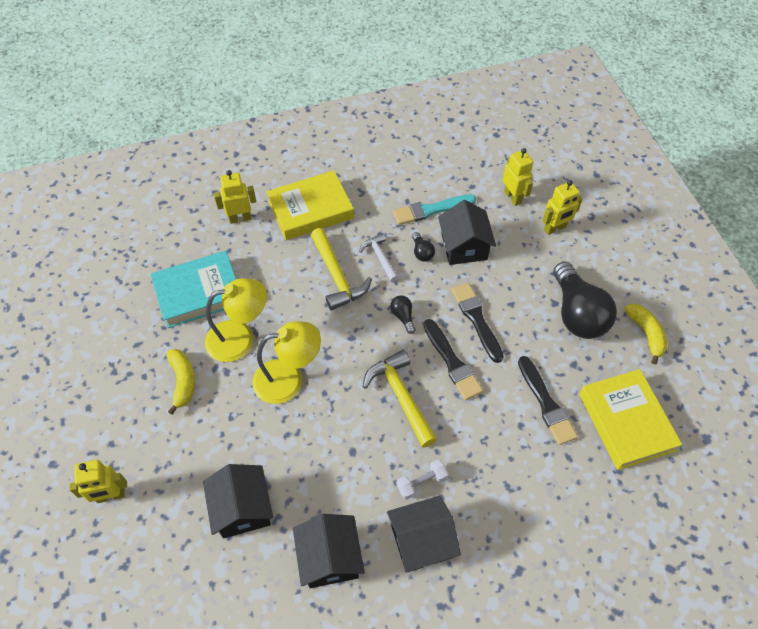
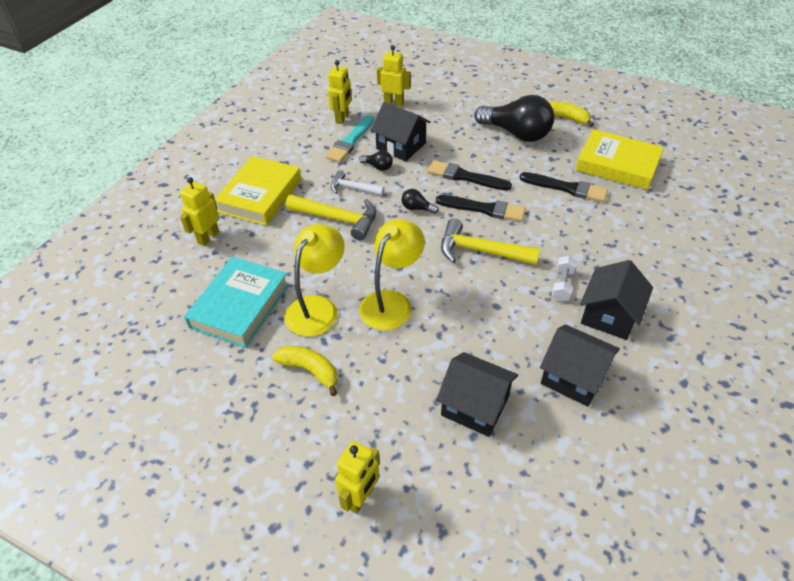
camera: 45 degrees left, 10 degrees down
yellow robot [543,180,582,235] -> yellow robot moved to [328,60,352,124]

